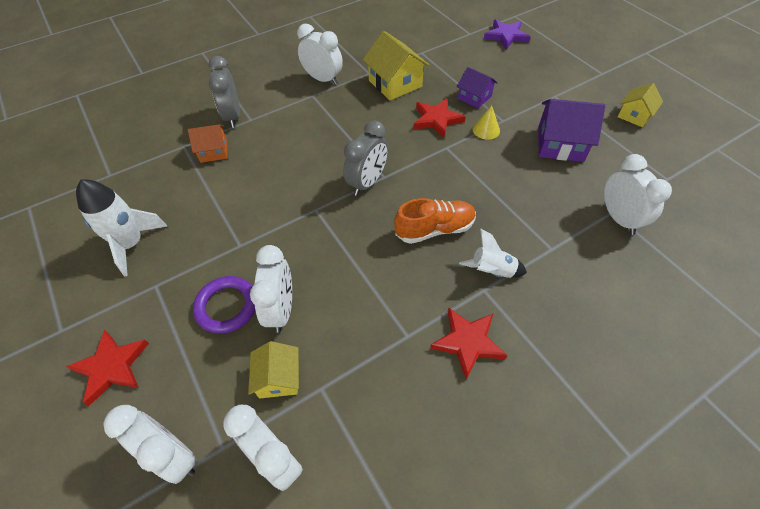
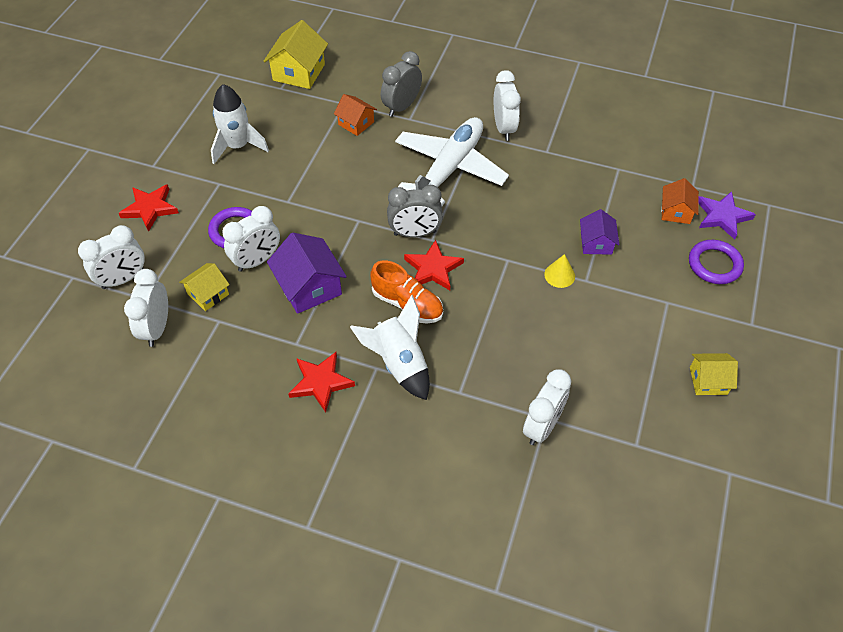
camera: 50 degrees right, 0 degrees up
white clock [103,405,196,484] -> white clock turned 60 degrees clockwise [78,225,145,289]
yellow house [363,31,429,100] -> yellow house moved to [263,20,328,89]
red star [413,98,466,138] -> red star moved to [404,240,464,290]
white rocket [459,229,527,278] -> white rocket [350,295,430,400], size x1.59
purple house [538,99,605,162] -> purple house moved to [267,233,347,314]
none -> white plane [395,117,509,206]
none -> orange house [661,178,699,224]
none -> purple ring [689,240,744,284]

